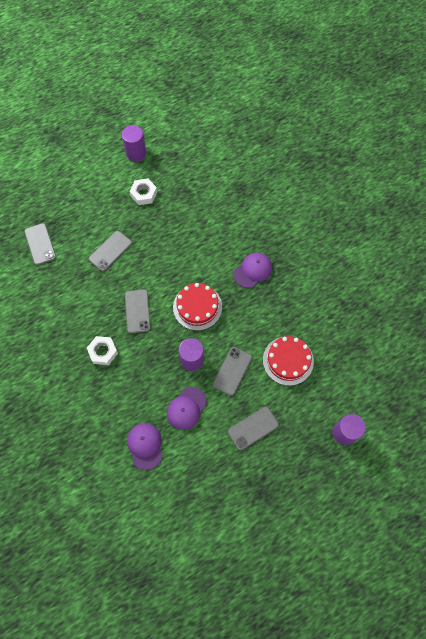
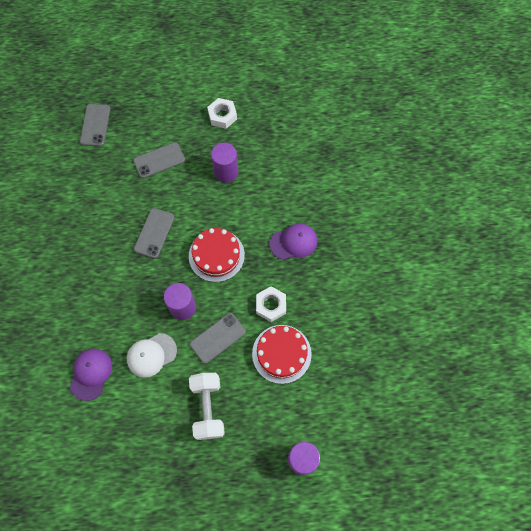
camera: 25 degrees right, 0 degrees up
white nut [87,336,118,365] -> white nut moved to [256,286,286,322]
purple cylinder [122,125,146,161] -> purple cylinder moved to [211,143,238,183]
purple cap [167,387,207,430] -> white cap [127,333,177,378]
grey phone [228,406,279,451] -> white dumbbell [189,373,225,440]

